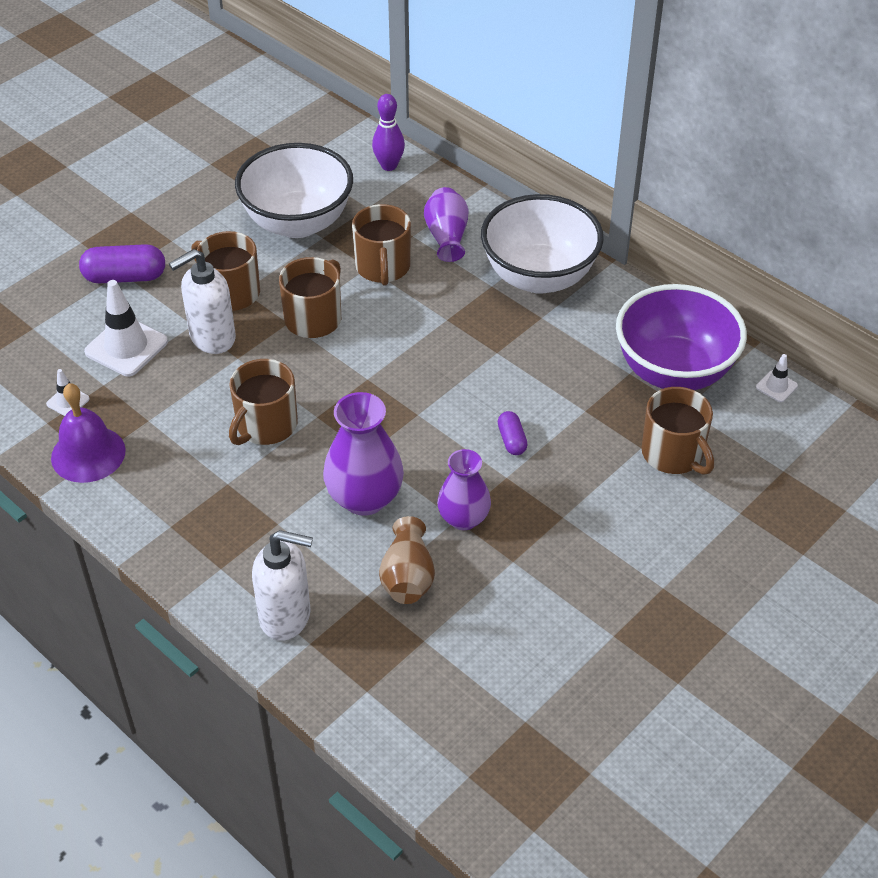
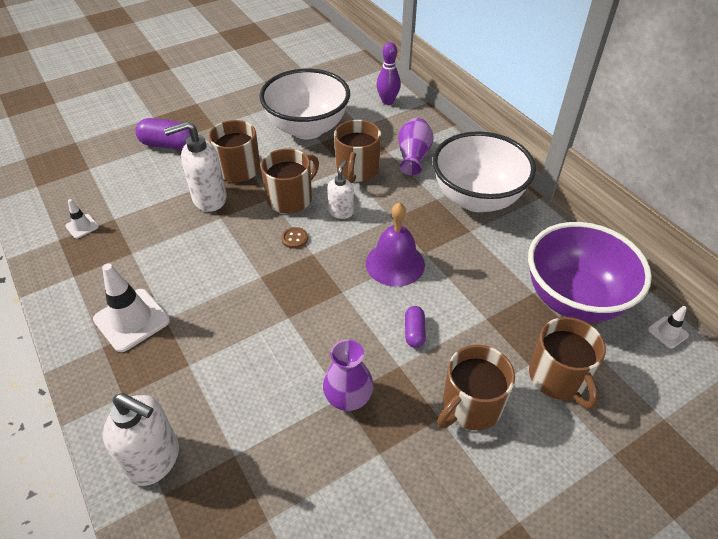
camera: 15 degrees right, 0 degrees up
purple bell [51,383,126,483] -> purple bell moved to [366,202,425,287]
white traffic cone [84,280,168,377] -> white traffic cone moved to [93,263,170,352]
brown mug [229,359,298,445] -> brown mug moved to [437,345,515,430]
purple vase [323,392,404,516] -> none
brown vase [379,516,435,604] -> none
none -> brown button [281,227,308,249]
none -> white soap dispenser [327,160,354,219]

